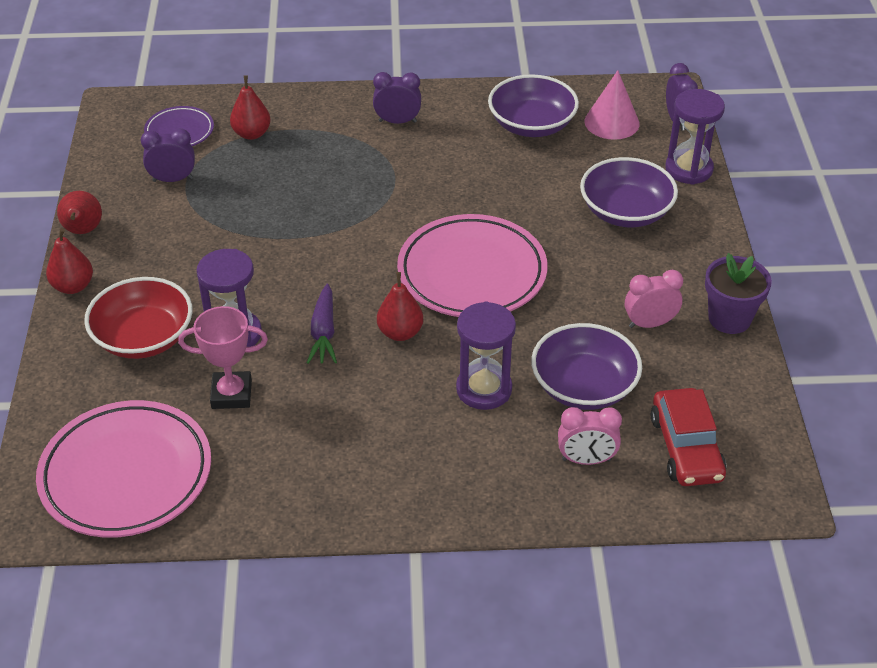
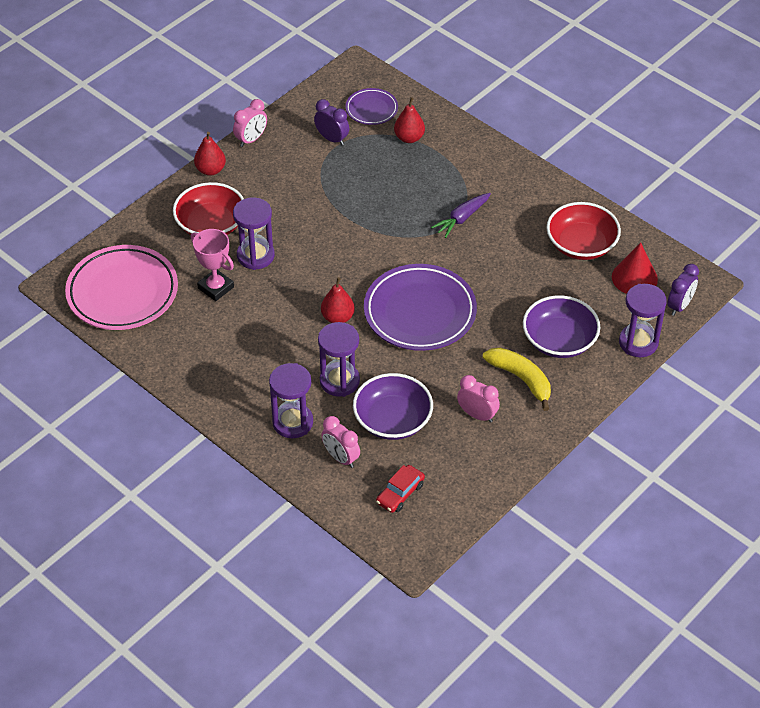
camera: 45 degrees right, 5 degrees up
red pear [57,191,102,234] -> pink clock [233,99,267,147]
purple carrot [307,284,337,364] -> purple carrot moved to [431,193,491,238]
purple clock [373,72,421,124] -> none
pink plate [397,214,548,317] -> purple plate [364,264,477,351]
purple bowl [488,74,579,137] -> red bowl [547,202,621,260]
pink cone [585,70,640,140] -> red cone [612,242,658,294]
red car [651,388,726,486] -> red car [376,465,425,513], size x0.66
purple flower pot [705,253,772,334] -> none
none -> purple hourglass [269,363,313,438]
none -> yellow banana [483,347,551,411]

